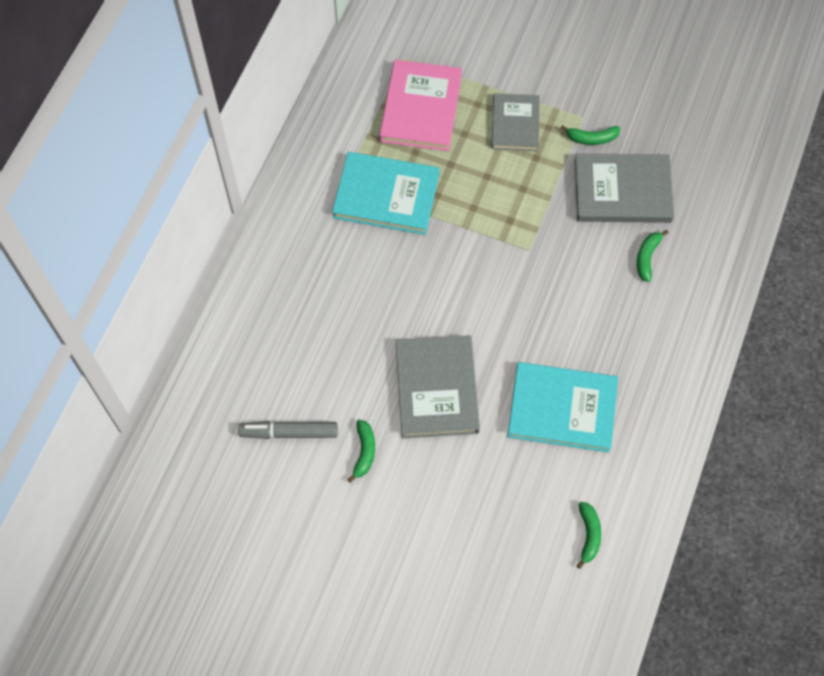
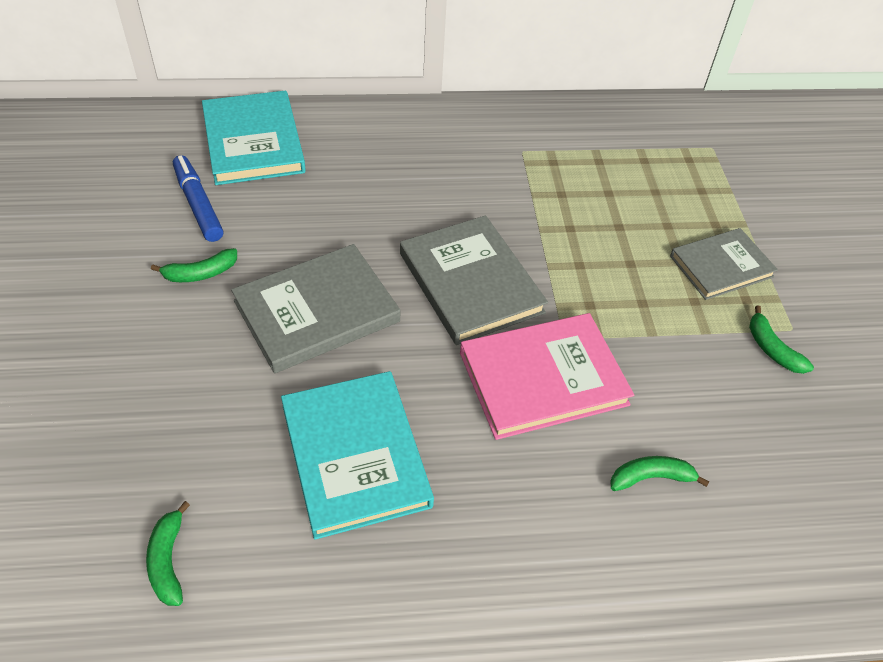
camera: 60 degrees right, 15 degrees down
grey marker [238,421,338,439] -> blue marker [173,155,223,242]
turquoise book [332,152,440,235] -> turquoise book moved to [202,90,306,185]
pink book [380,59,462,151] -> pink book moved to [460,313,634,440]
grey book [574,153,674,223] -> grey book moved to [400,215,548,345]
green banana [577,502,601,569] -> green banana turned 105 degrees clockwise [146,501,190,606]

